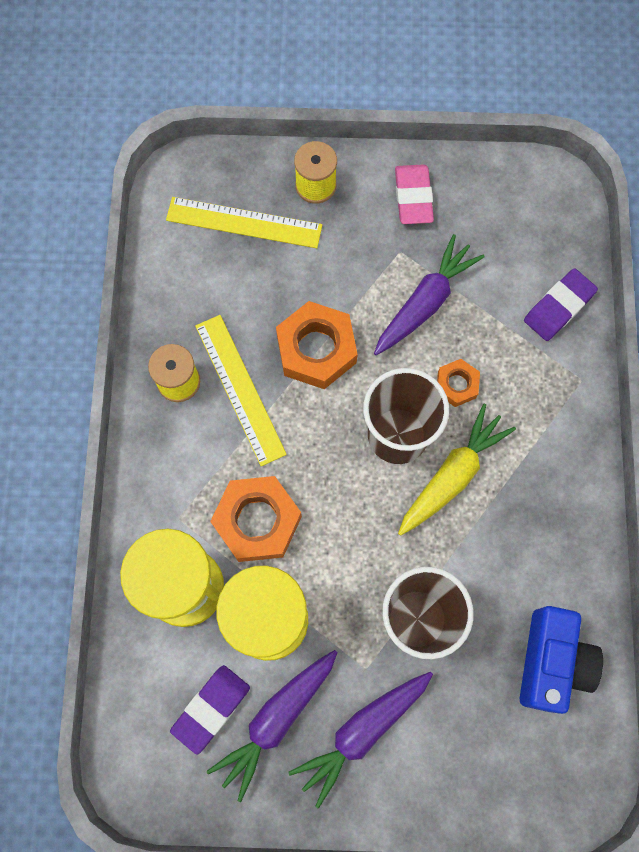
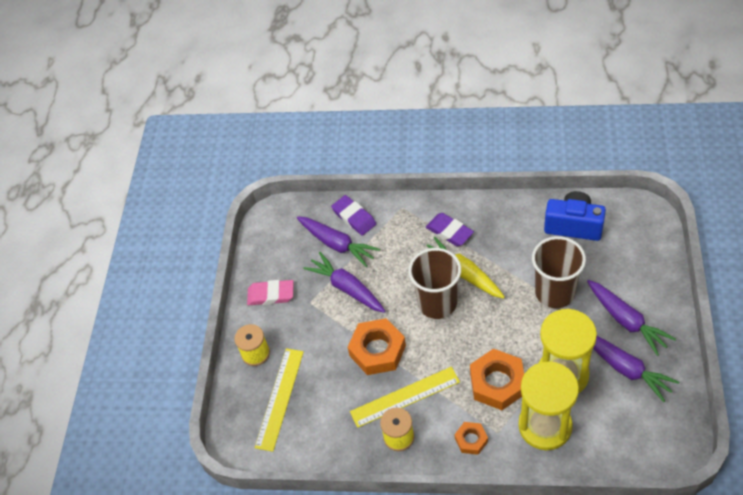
camera: 80 degrees left, 20 degrees down
purple eraser [170,665,250,755] -> purple eraser moved to [426,213,474,246]
orange nut [437,359,480,407] -> orange nut moved to [455,422,488,455]
none -> purple carrot [297,217,380,267]

